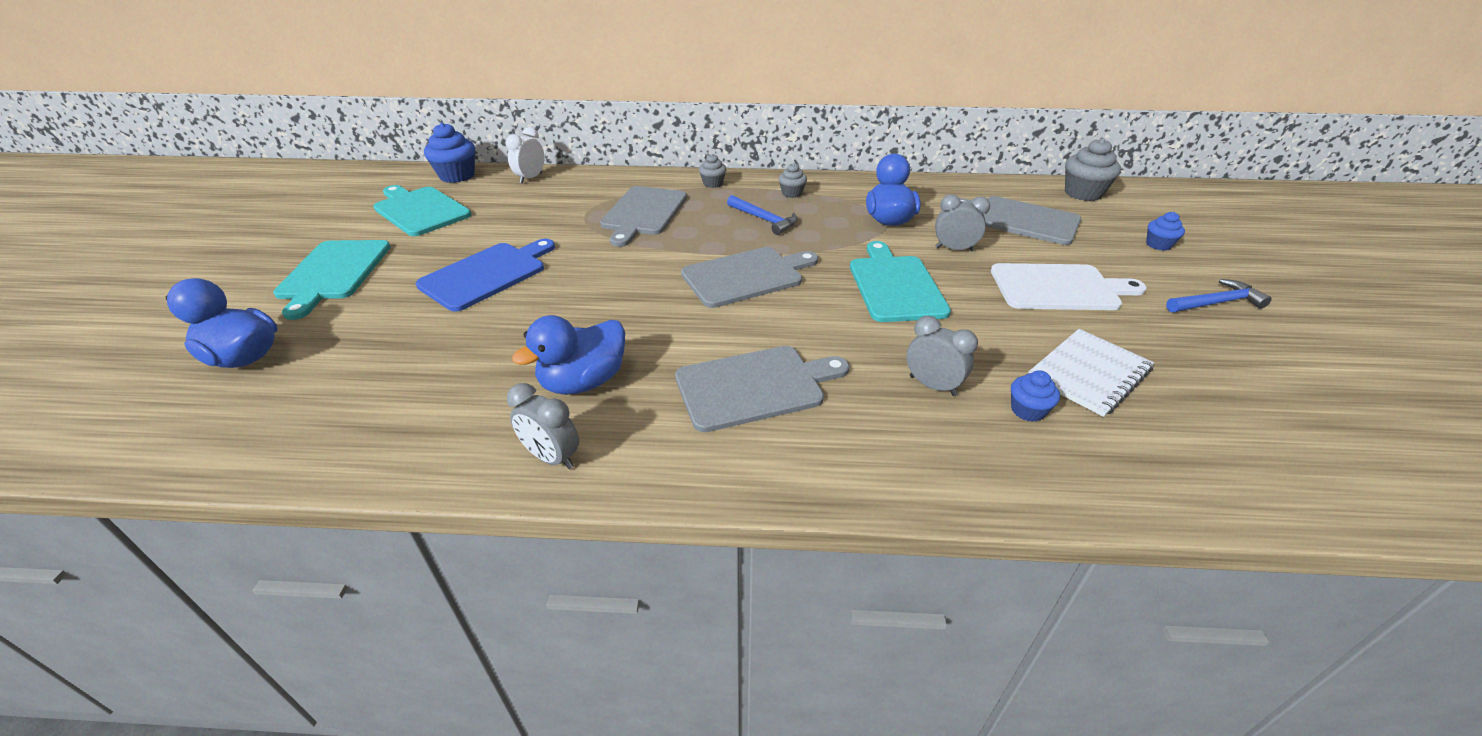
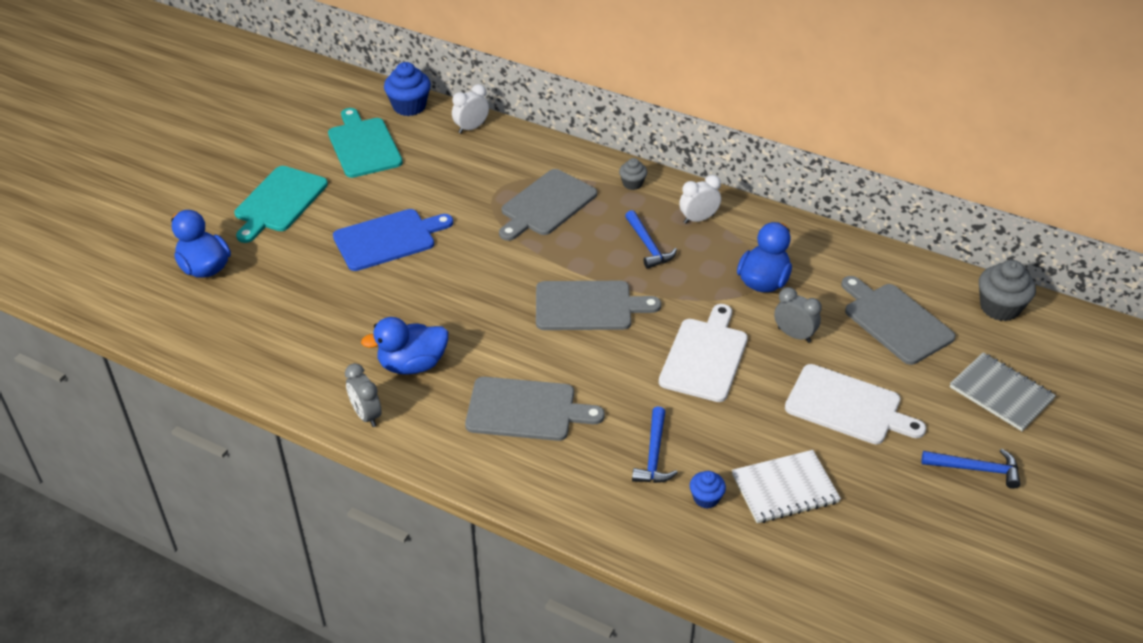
camera: 25 degrees right, 5 degrees up
grey cupcake [779,163,807,198] -> white clock [679,175,721,224]
turquoise cutting board [850,241,951,322] -> white cutting board [659,304,748,402]
grey clock [906,316,978,396] -> blue hammer [632,407,678,483]
blue cupcake [1146,212,1185,251] -> grey notebook [950,352,1056,431]

